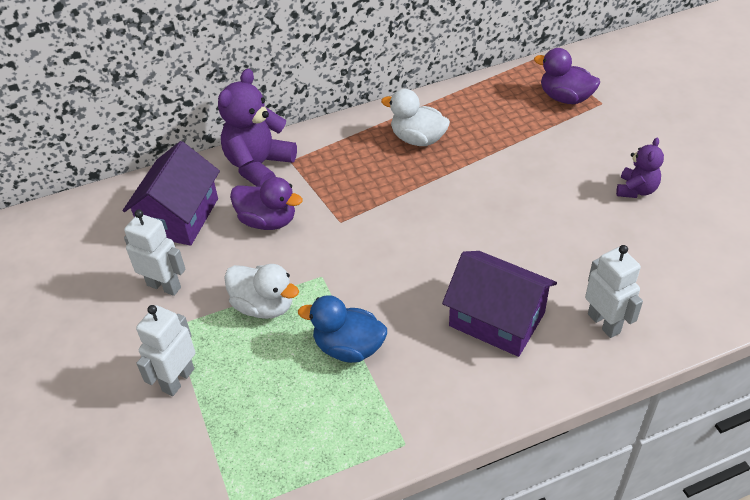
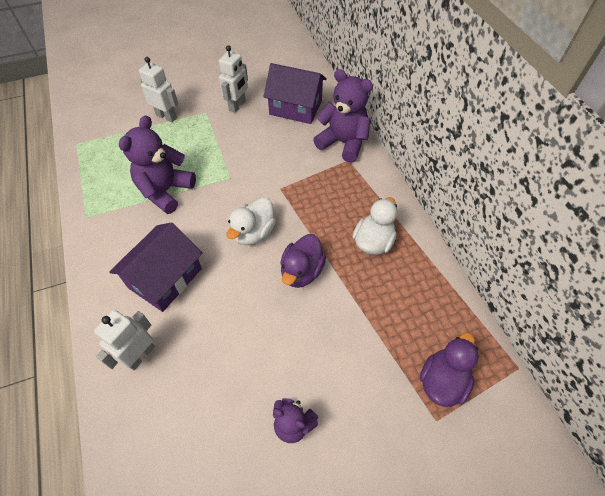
camera: 90 degrees right, 10 degrees up
white duck [224,264,299,319] -> white duck moved to [227,197,276,245]
purple duck [230,177,303,230] -> purple duck moved to [280,234,326,288]
blue duck [298,295,387,363] -> purple teddy bear [119,115,196,214]
white robot [585,245,643,338] -> white robot turned 150 degrees clockwise [94,310,155,370]

